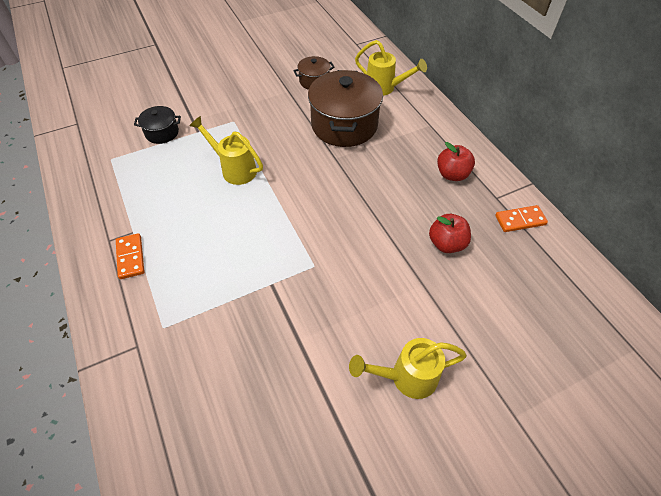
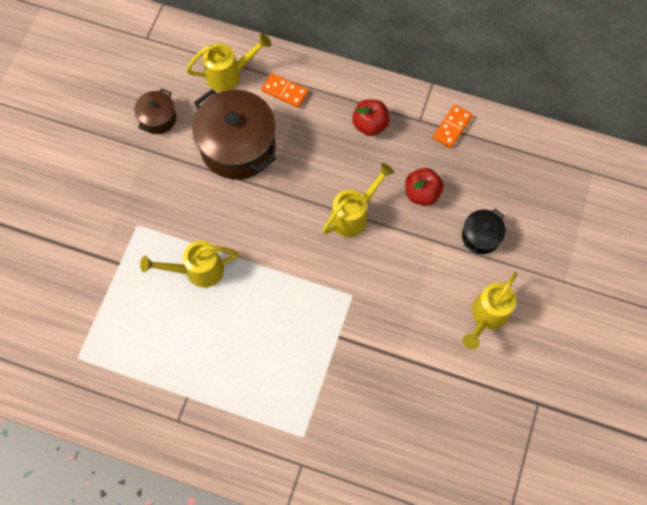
camera: 45 degrees left, 15 degrees up
orange domino [116,233,144,279] -> orange domino moved to [261,73,309,108]
black pot [134,106,181,144] -> black pot moved to [462,209,506,254]
none -> yellow watering can [322,163,394,237]

